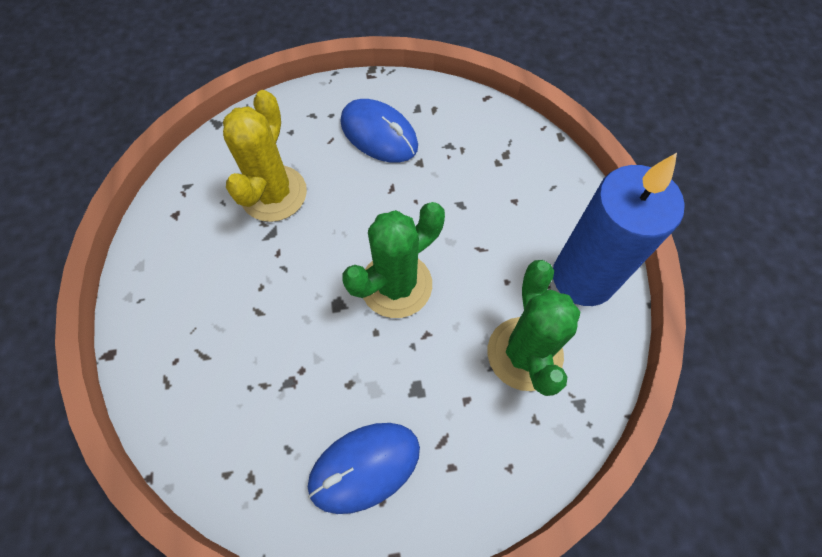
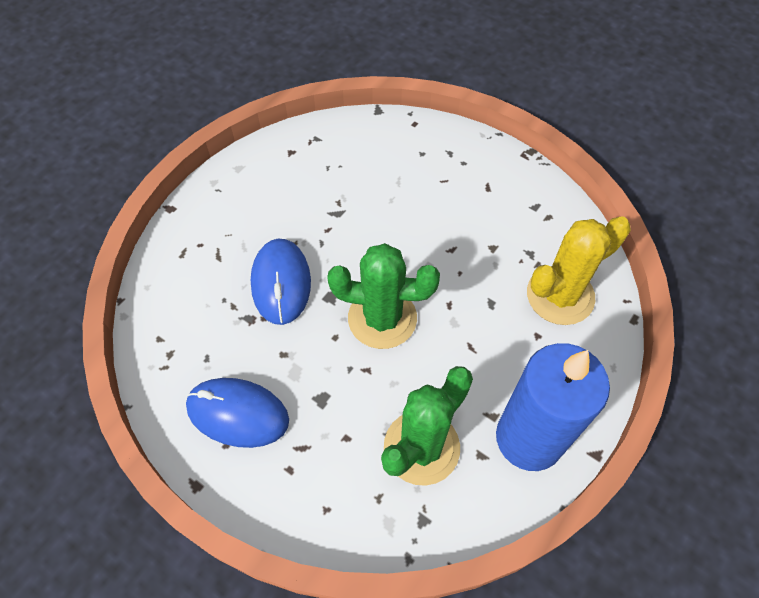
camera: 45 degrees right, 5 degrees down
yellow cactus [223,90,307,222] -> yellow cactus moved to [527,216,631,325]
blue mouse [340,99,418,163] -> blue mouse moved to [251,239,311,325]

